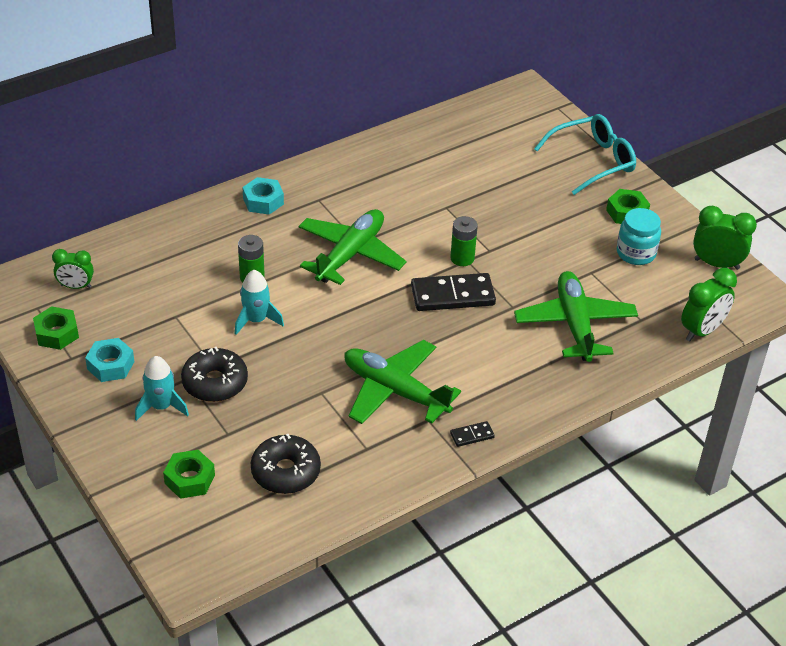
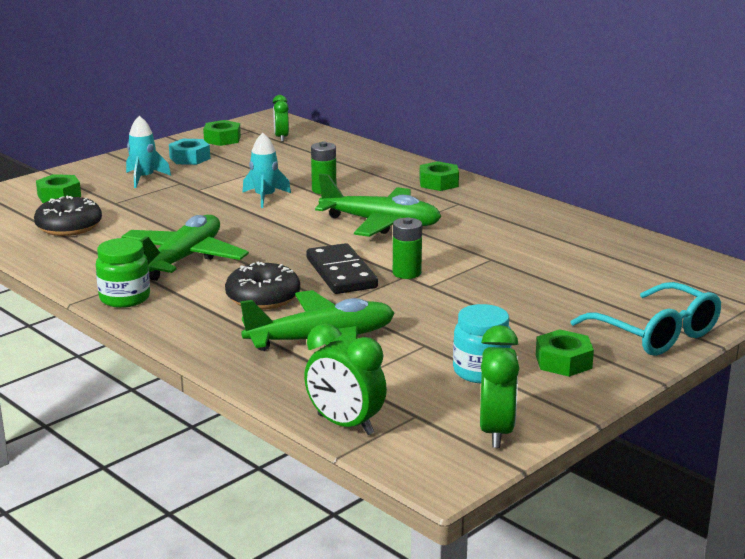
camera: 80 degrees right, 20 degrees down
black donut [181,347,248,402] -> black donut moved to [225,262,300,310]
turquoise nut [242,177,284,215] -> green nut [419,161,459,191]
black domino [450,421,495,447] -> green jar [96,238,150,308]

